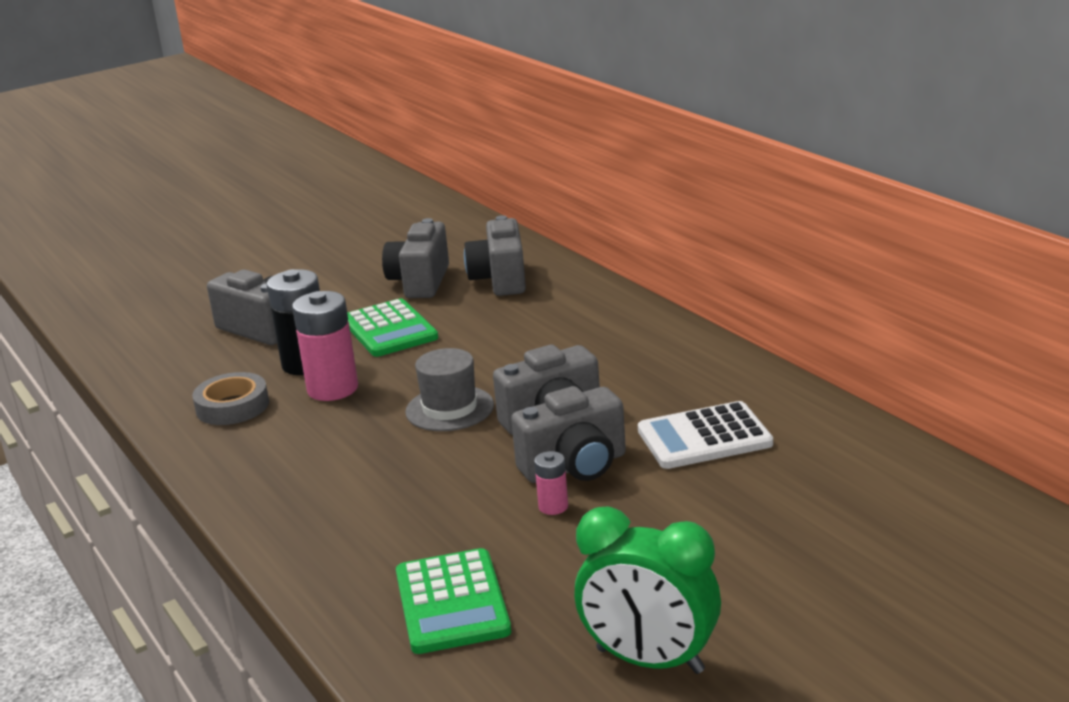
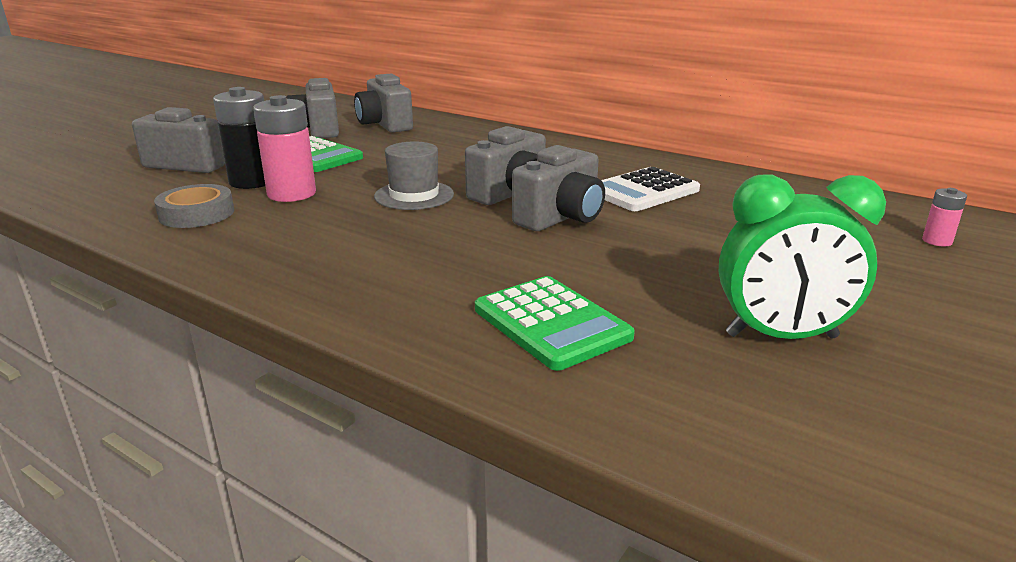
camera: 25 degrees left, 0 degrees up
pink battery [534,451,568,515] -> pink battery moved to [922,188,967,247]

